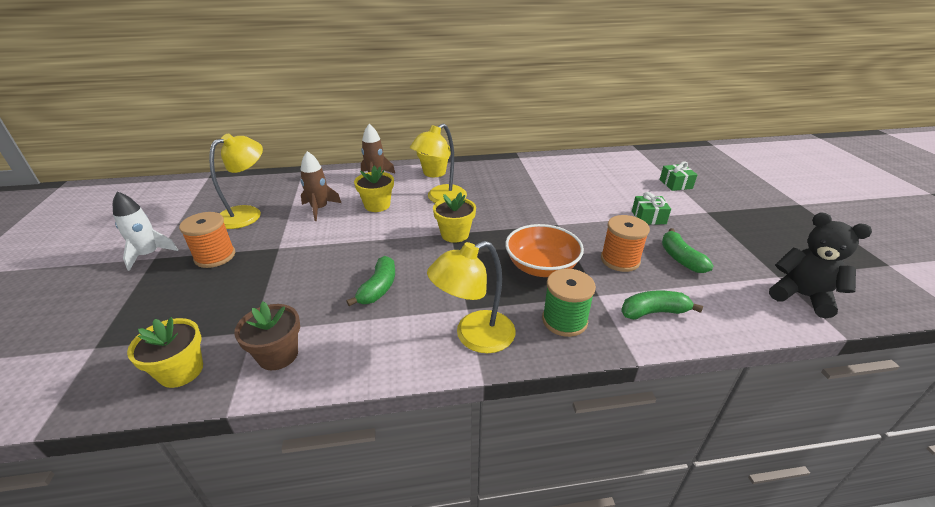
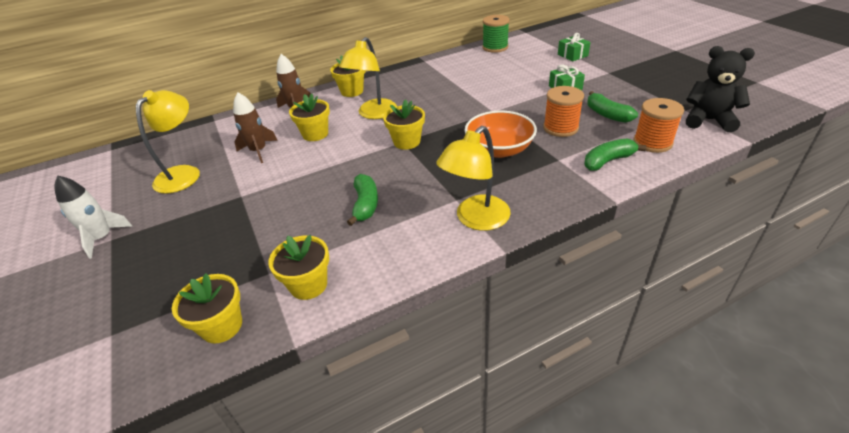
camera: 15 degrees left, 5 degrees up
orange spool [179,212,235,268] -> orange spool moved to [633,98,684,153]
brown flower pot [234,302,300,370] -> yellow flower pot [268,235,329,300]
green spool [542,269,596,337] -> green spool moved to [482,15,510,53]

